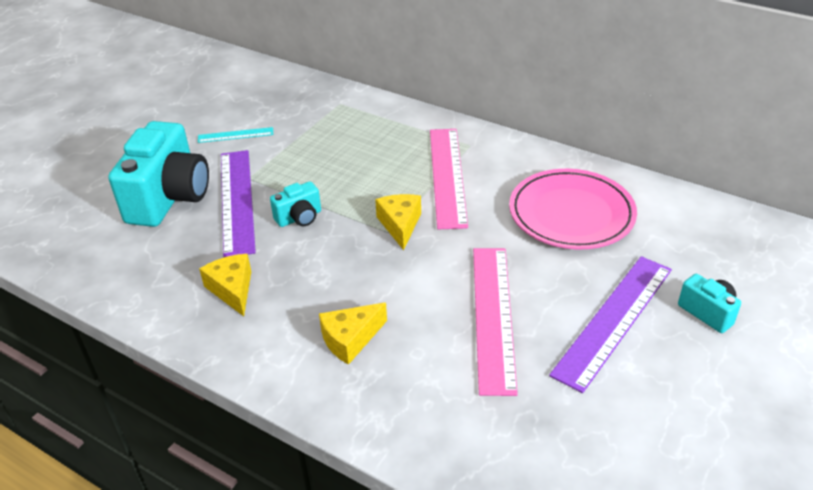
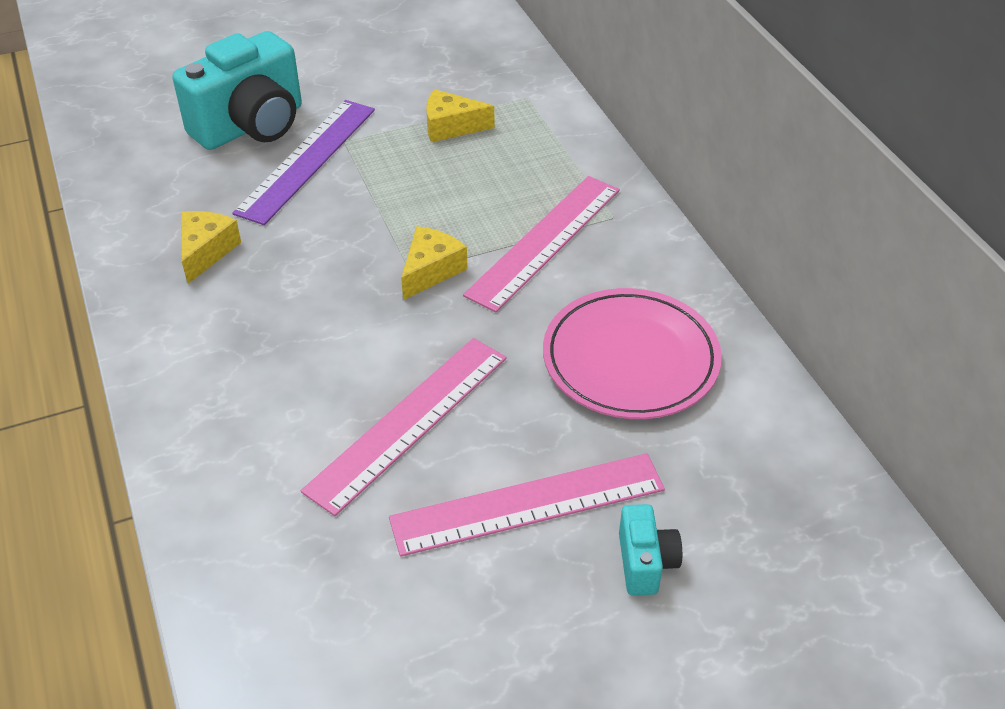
camera: 35 degrees right, 5 degrees up
turquoise ruler [198,127,273,143] -> none
turquoise camera [270,181,321,227] -> none
yellow cheese [319,303,387,365] -> yellow cheese moved to [426,89,494,142]
purple ruler [549,256,672,393] -> pink ruler [389,453,665,557]

